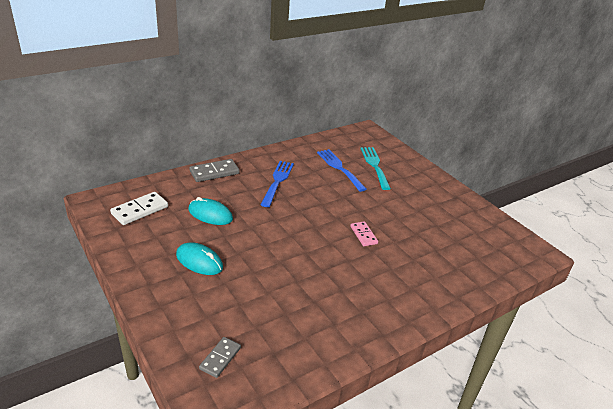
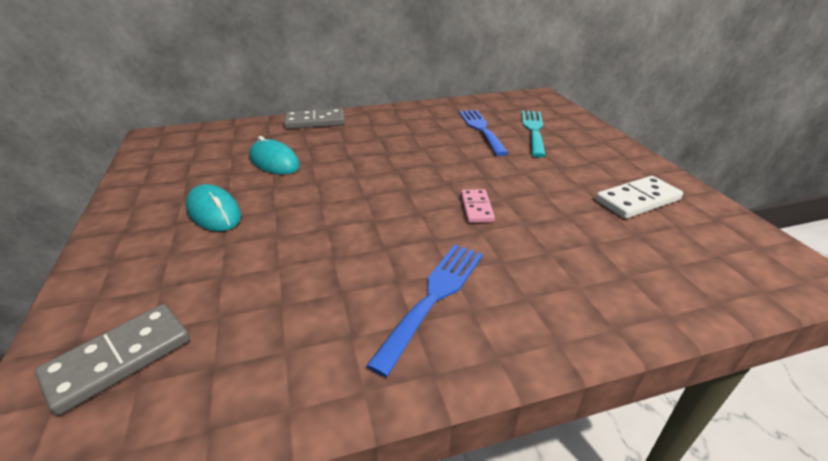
camera: 20 degrees right, 0 degrees up
white domino [110,192,168,225] -> white domino moved to [596,176,683,219]
grey domino [199,337,241,378] -> grey domino [35,304,190,415], size x1.55
blue fork [261,161,294,207] -> blue fork moved to [366,245,483,377]

